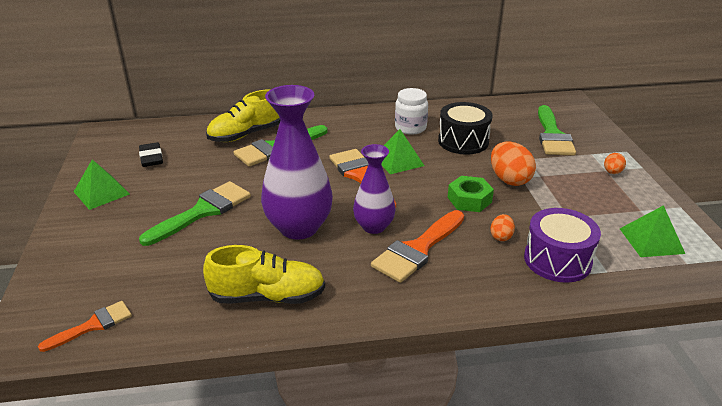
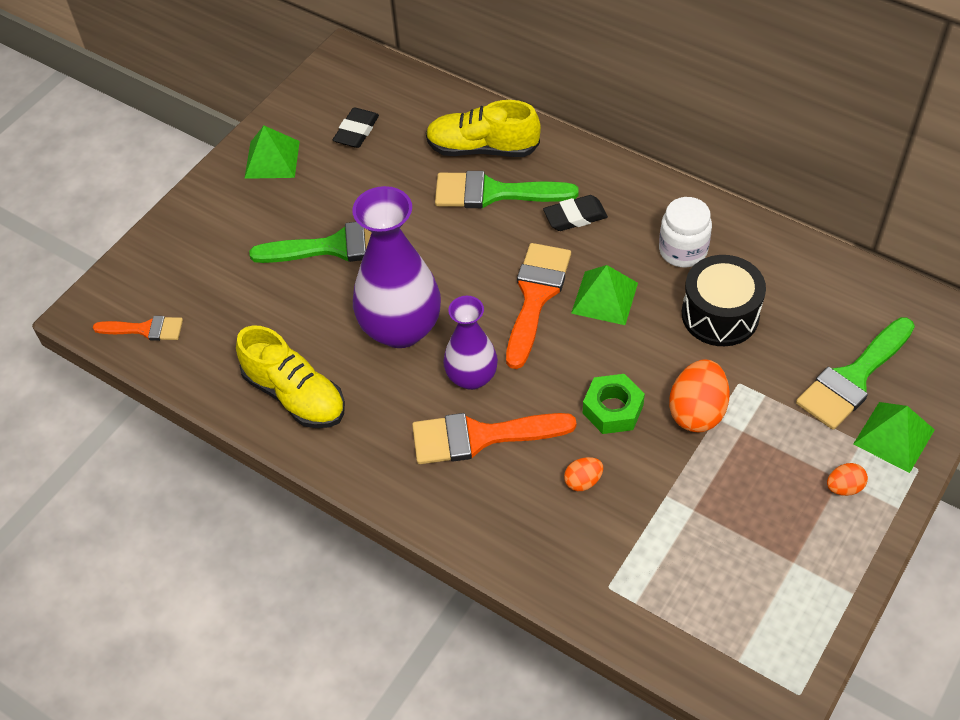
camera: 45 degrees right, 20 degrees up
purple drum [524,208,601,283] -> none
green pyramid [620,205,685,257] -> green pyramid moved to [854,402,935,473]
none -> black eraser [543,195,608,231]

